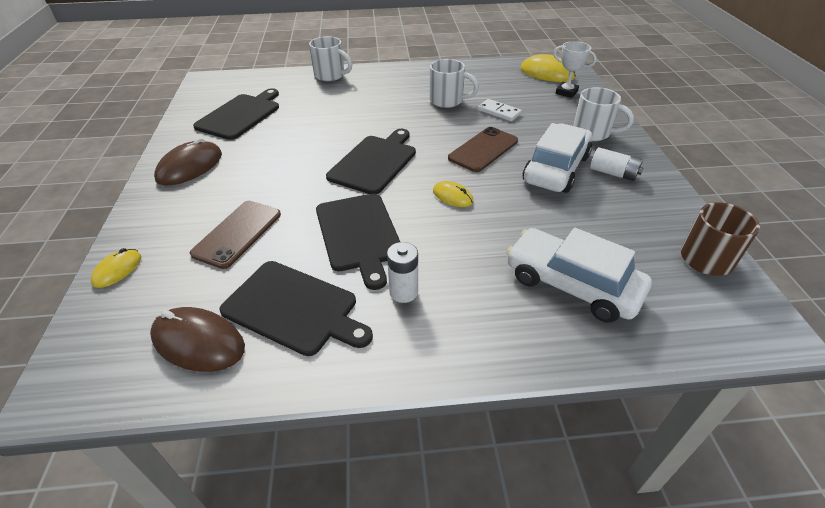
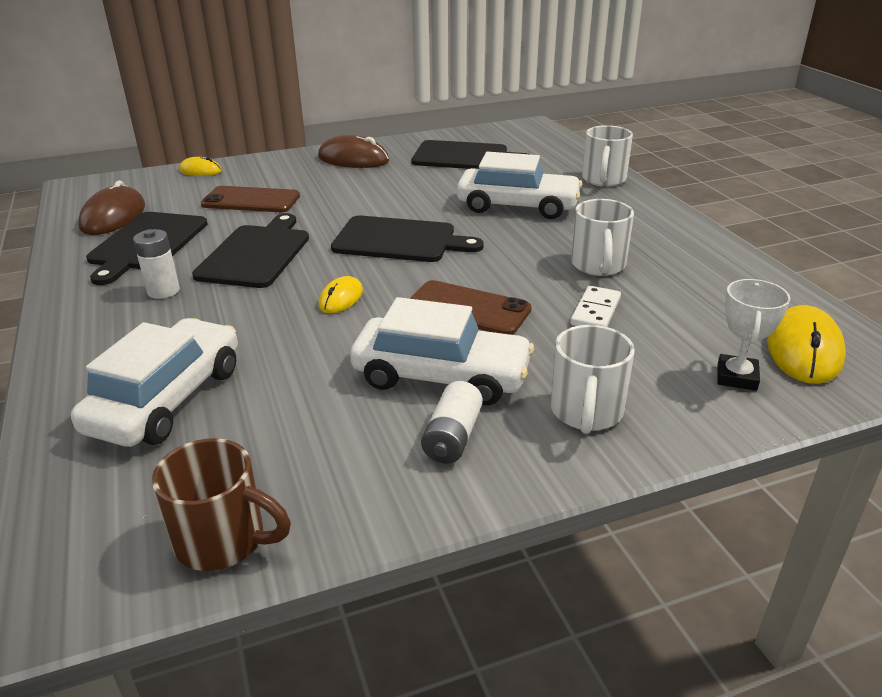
camera: 75 degrees right, 10 degrees down
black cutting board [316,193,400,290] -> black cutting board turned 135 degrees clockwise [192,213,309,288]
none -> white car [457,152,582,219]

